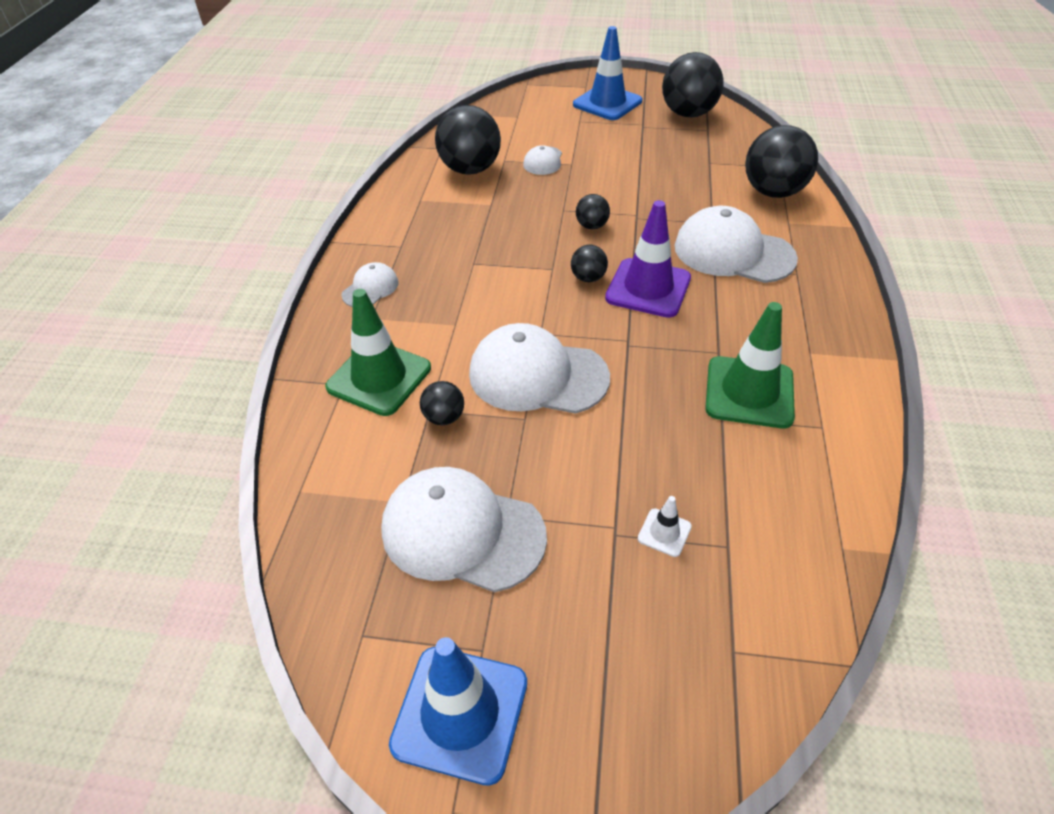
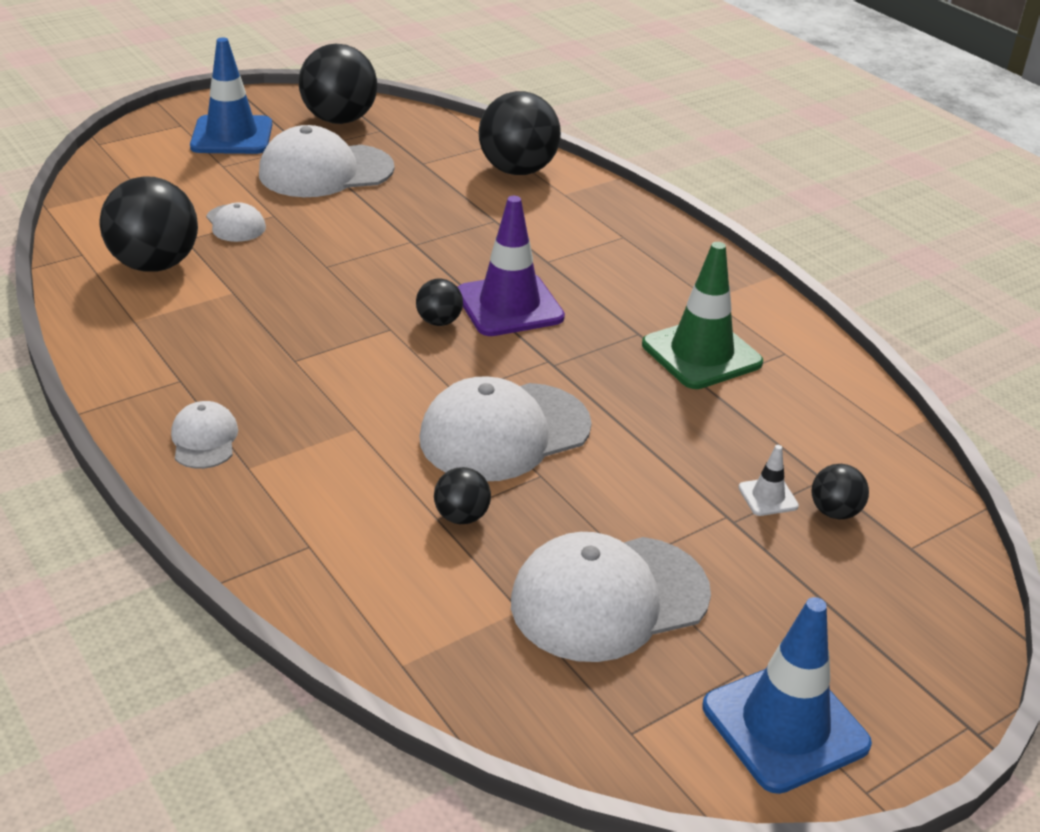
camera: 45 degrees left, 10 degrees down
green traffic cone [325,289,431,416] -> none
black ball [576,194,610,229] -> black ball moved to [811,464,869,520]
white cap [675,206,798,283] -> white cap moved to [259,125,395,197]

